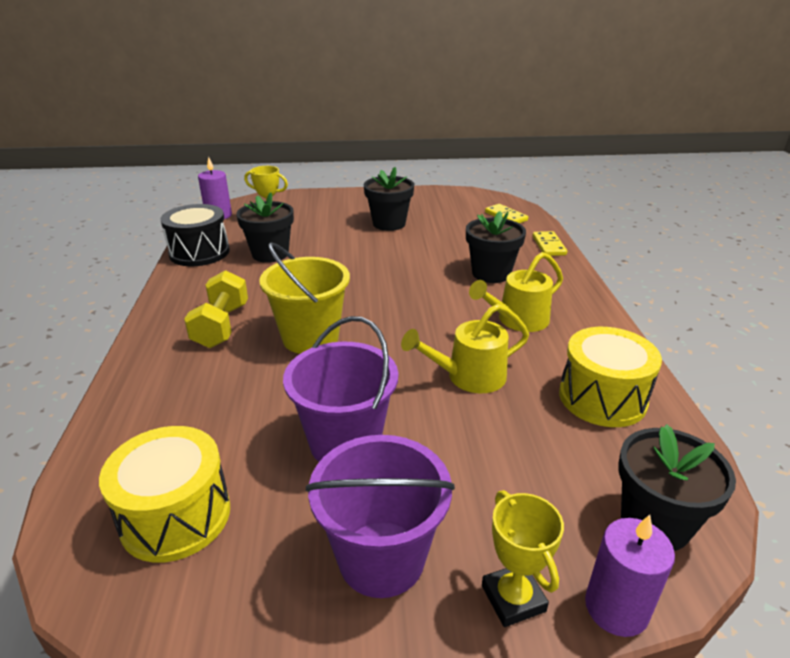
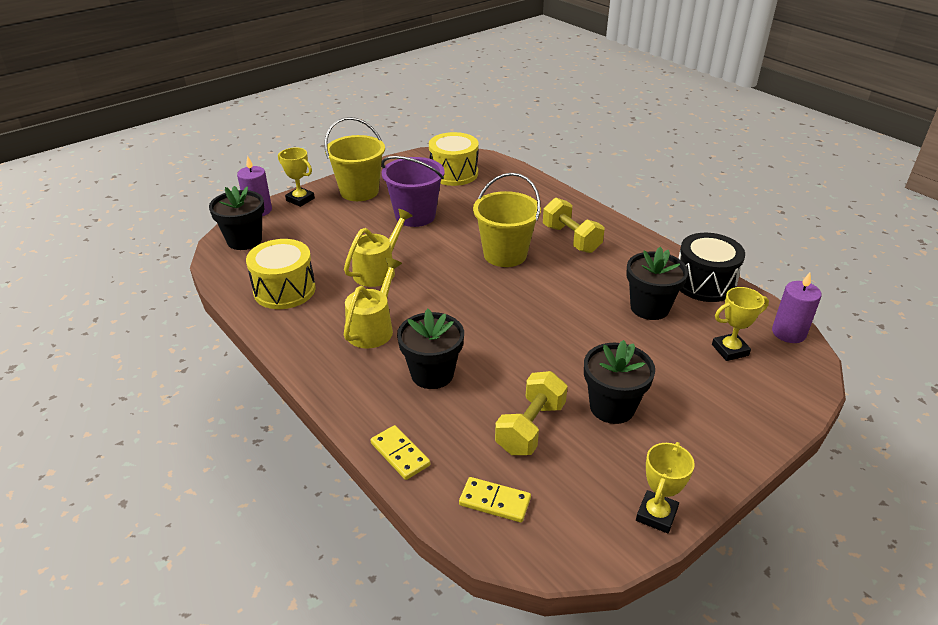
camera: 145 degrees right, 5 degrees up
purple bucket [306,435,455,598] -> yellow bucket [325,117,385,201]
none -> yellow dumbbell [495,371,568,455]
none -> yellow trophy [636,442,695,534]

